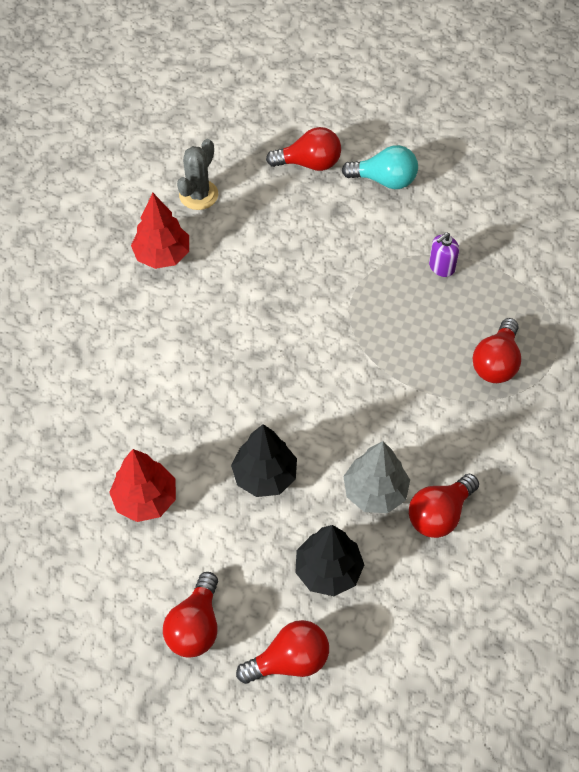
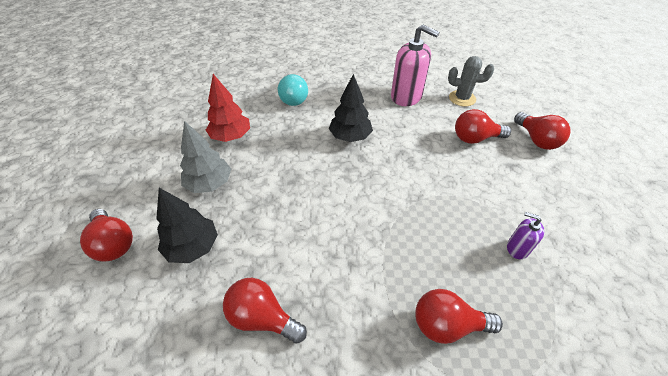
camera: 70 degrees right, 10 degrees down
red tree [131,193,189,269] -> pink soap dispenser [391,25,440,106]
red light bulb [163,572,218,658] -> red light bulb moved to [455,109,511,144]
black tree [231,424,297,497] -> black tree moved to [329,74,373,142]
turquoise light bulb [342,145,418,189] -> turquoise light bulb moved to [278,74,308,106]
grey tree [343,441,410,513] -> grey tree moved to [180,121,231,193]

